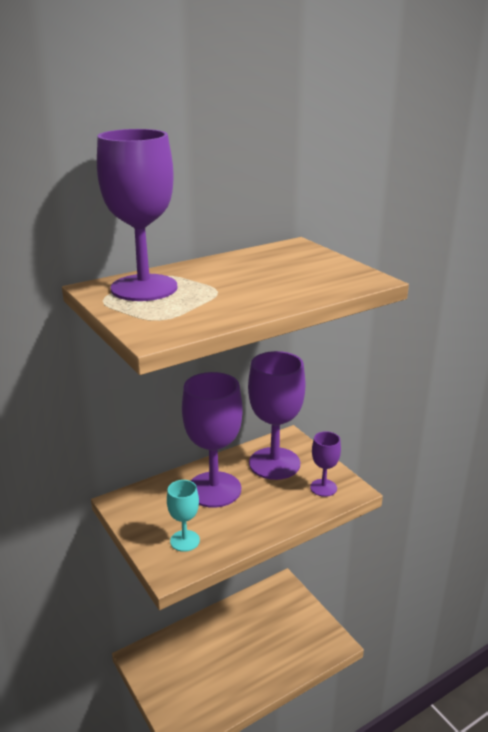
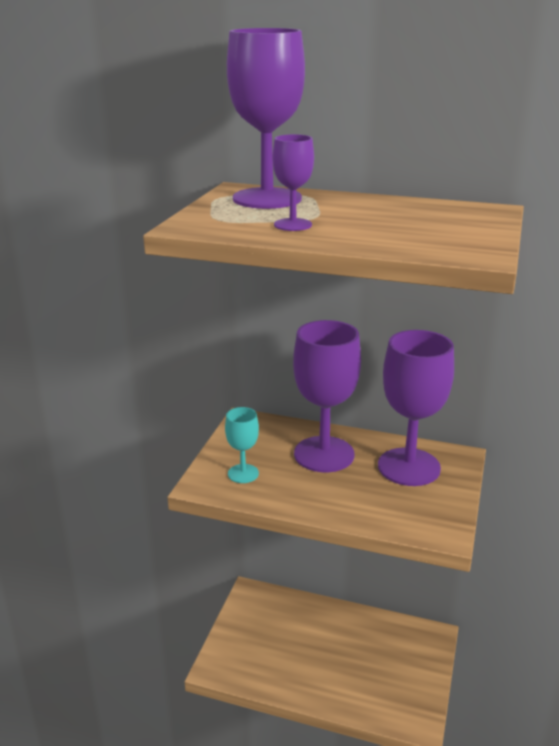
camera: 50 degrees right, 0 degrees up
purple goblet [310,431,341,497] -> purple goblet moved to [273,134,314,231]

